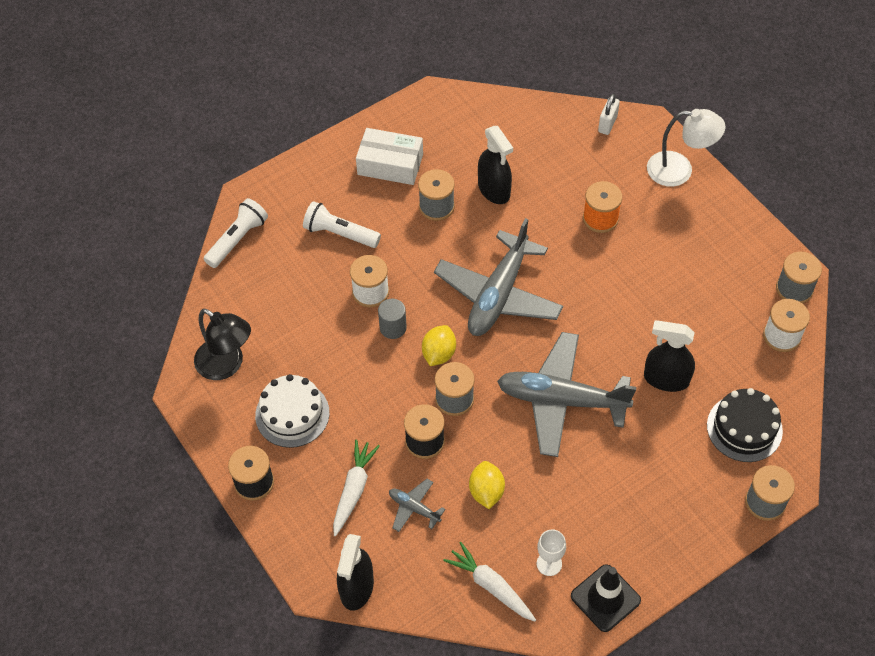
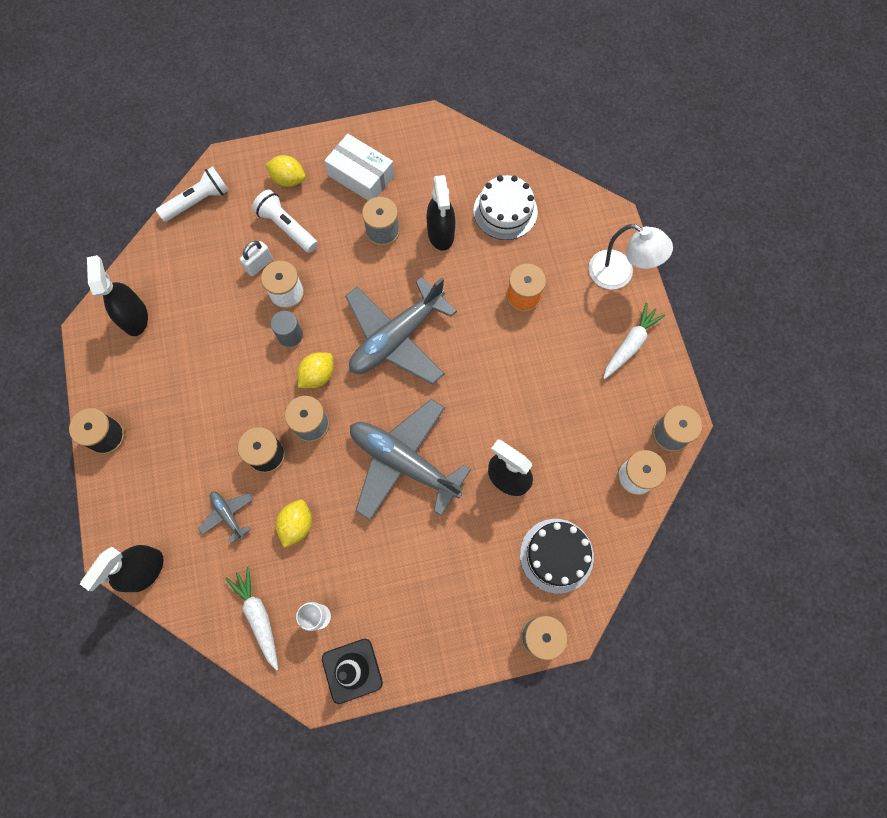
camera: 20 degrees right, 15 degrees up
black lamp [194,308,251,380] -> black spray bottle [87,255,148,336]
white cake [255,374,330,448] -> white cake moved to [473,175,538,240]
white carrot [333,439,380,536] -> white carrot moved to [603,303,666,379]
white padlock [598,94,620,135] -> white padlock moved to [239,241,273,276]
none -> yellow lemon [265,155,305,187]

